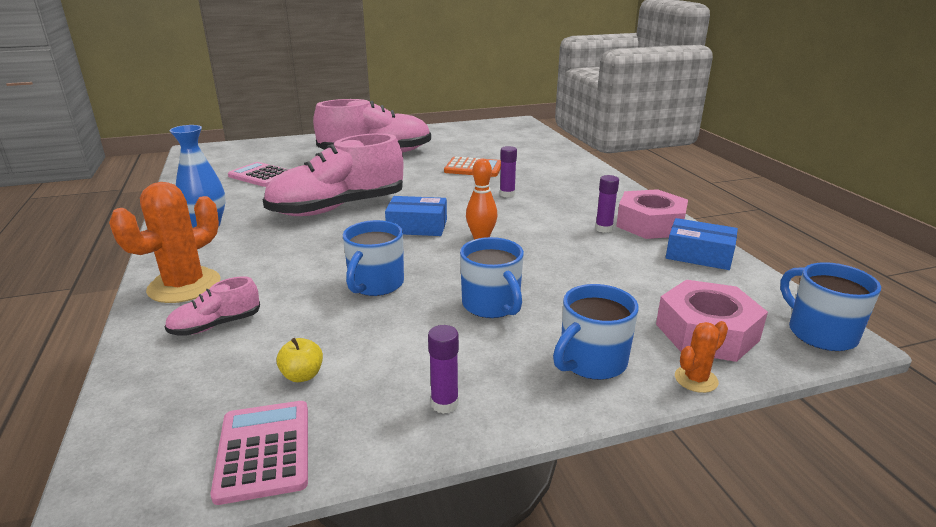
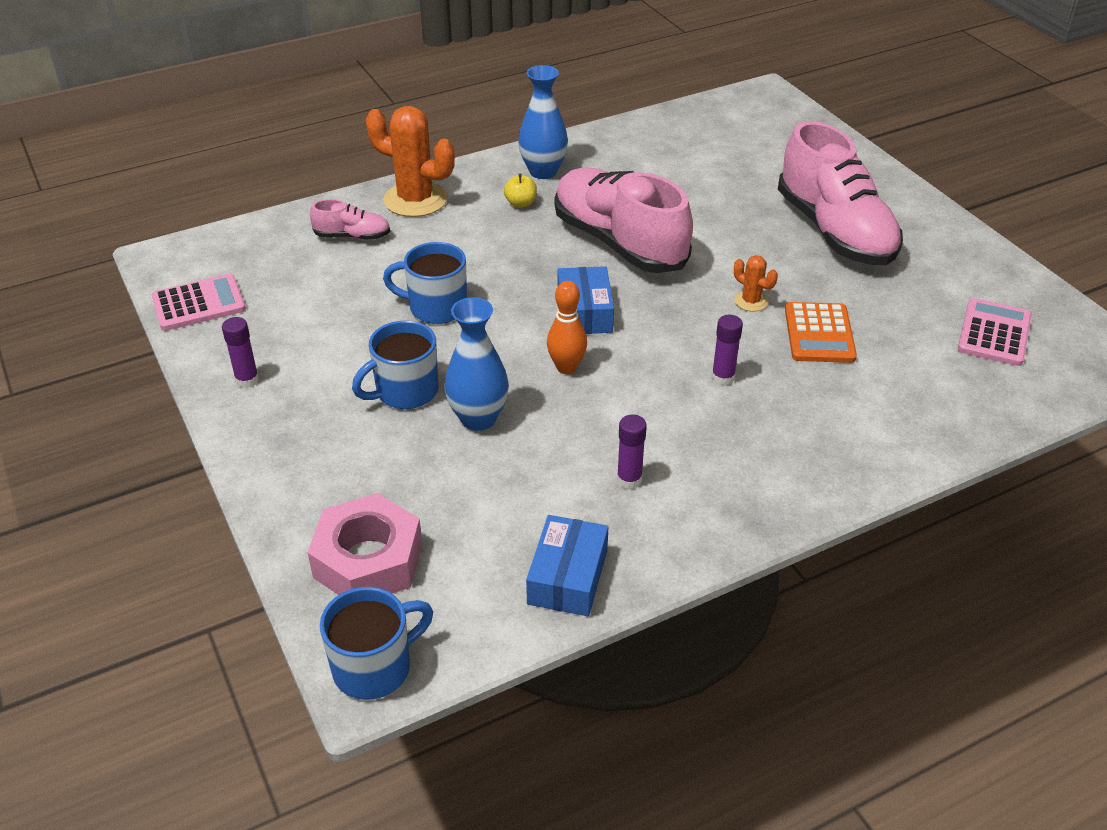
camera: 80 degrees right, 15 degrees up
pink shoe [164,277,260,335] -> pink shoe turned 135 degrees clockwise [310,199,390,240]
pink calculator [228,162,289,187] -> pink calculator moved to [958,298,1032,366]
yellow apple [276,338,323,382] -> yellow apple moved to [504,173,537,208]
blue mug [553,284,639,380] -> none
pink nut [616,189,688,239] -> none
orange cactus [675,321,728,393] -> orange cactus moved to [734,255,778,312]
none -> blue vase [444,297,509,431]

